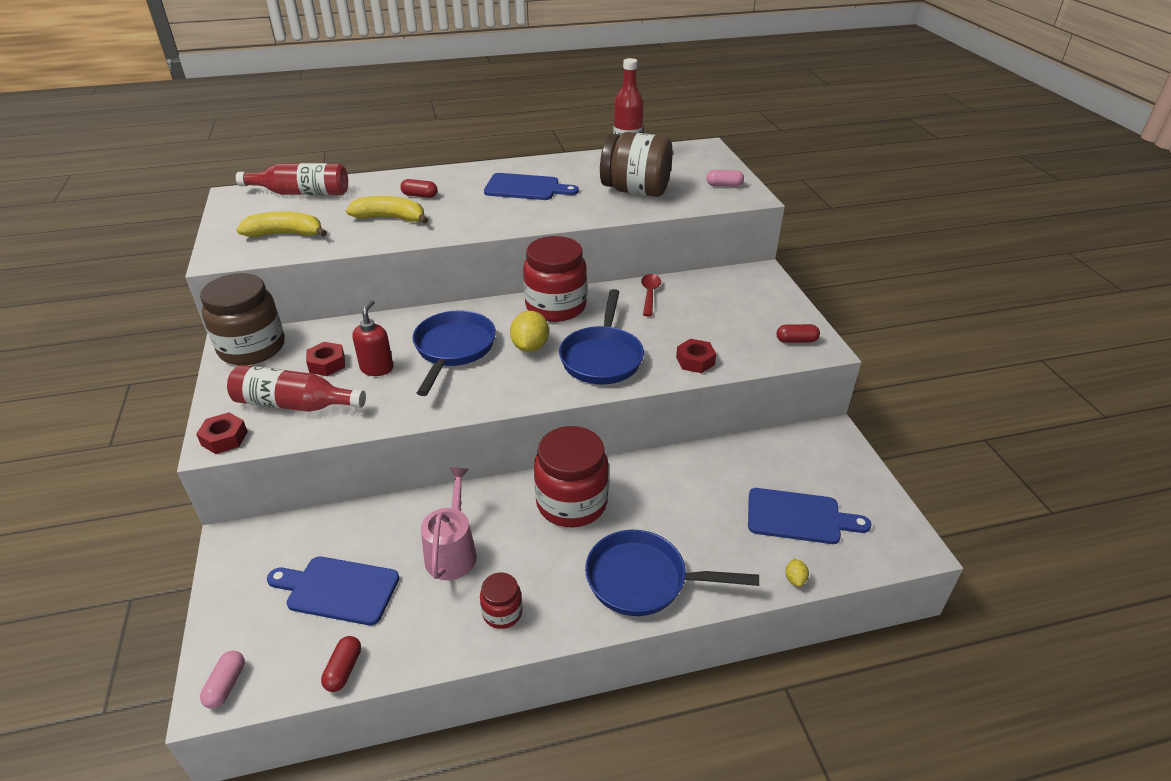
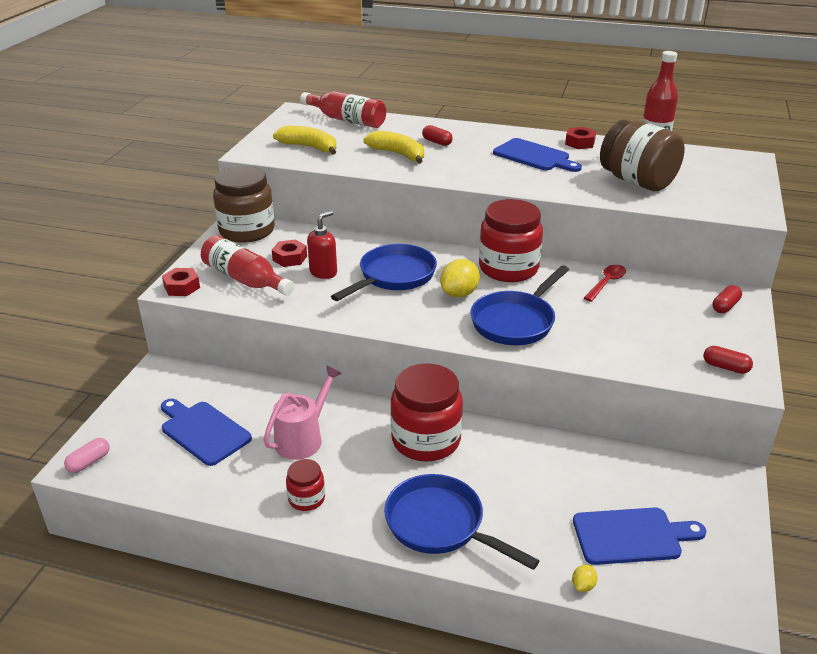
camera: 30 degrees right, 5 degrees down
red capsule [321,636,361,692] -> red capsule moved to [712,285,742,313]
red nut [676,339,716,373] -> red nut moved to [565,127,596,149]
pink capsule [706,170,744,187] -> none
blue cutting board [748,488,871,544] -> blue cutting board turned 45 degrees counterclockwise [573,507,706,565]

